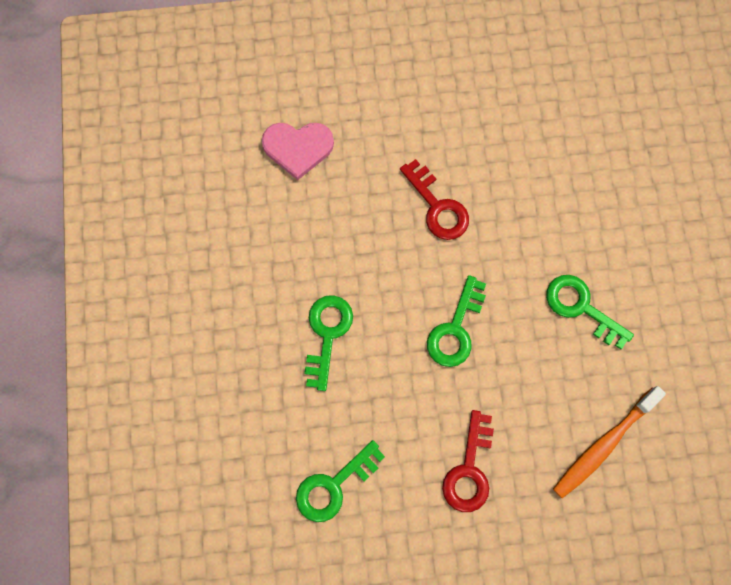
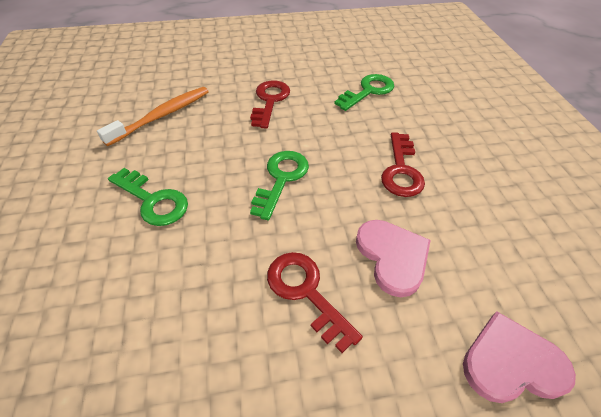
camera: 175 degrees right, 25 degrees down
green key [304,295,353,391] -> red key [381,132,425,197]
none -> pink heart [356,220,431,297]

